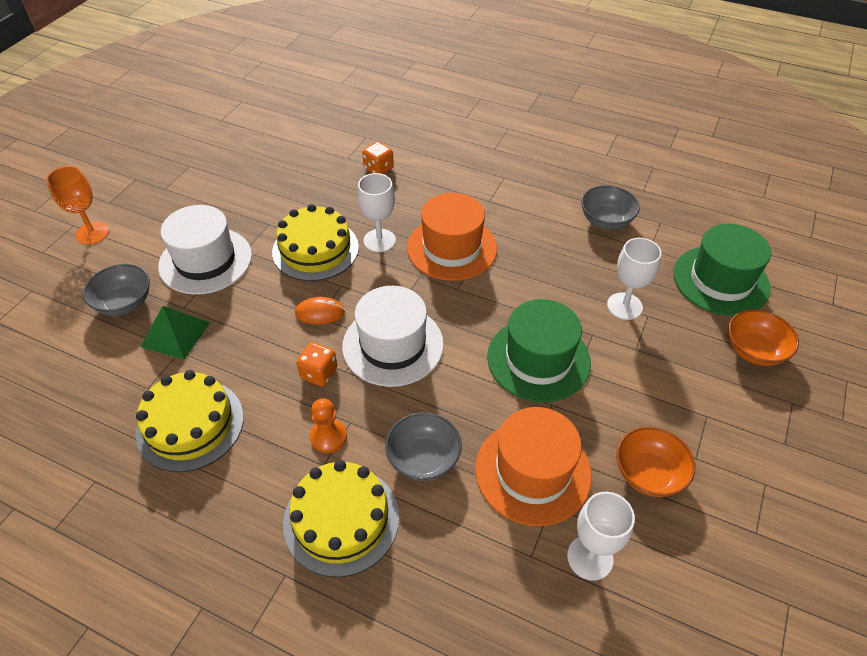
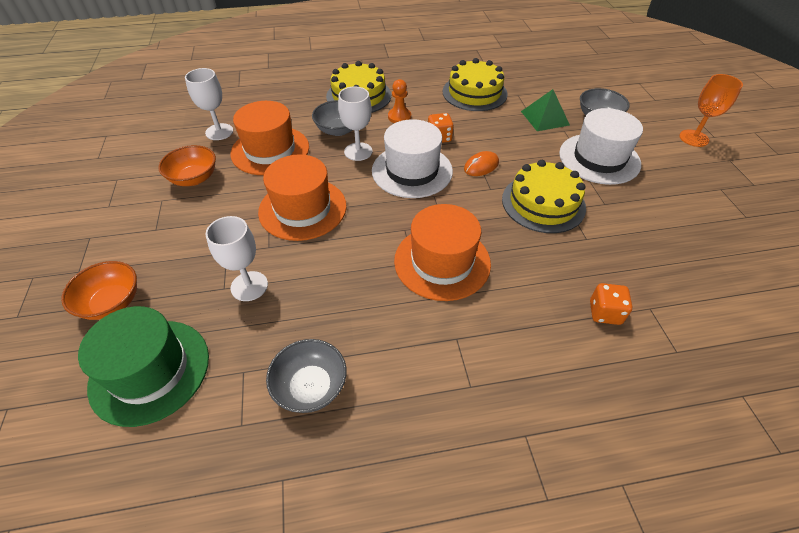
camera: 145 degrees right, 0 degrees up
white goblet [357,173,396,252] -> white goblet moved to [338,87,372,161]
green hat [487,299,591,402] -> orange hat [258,155,347,241]

